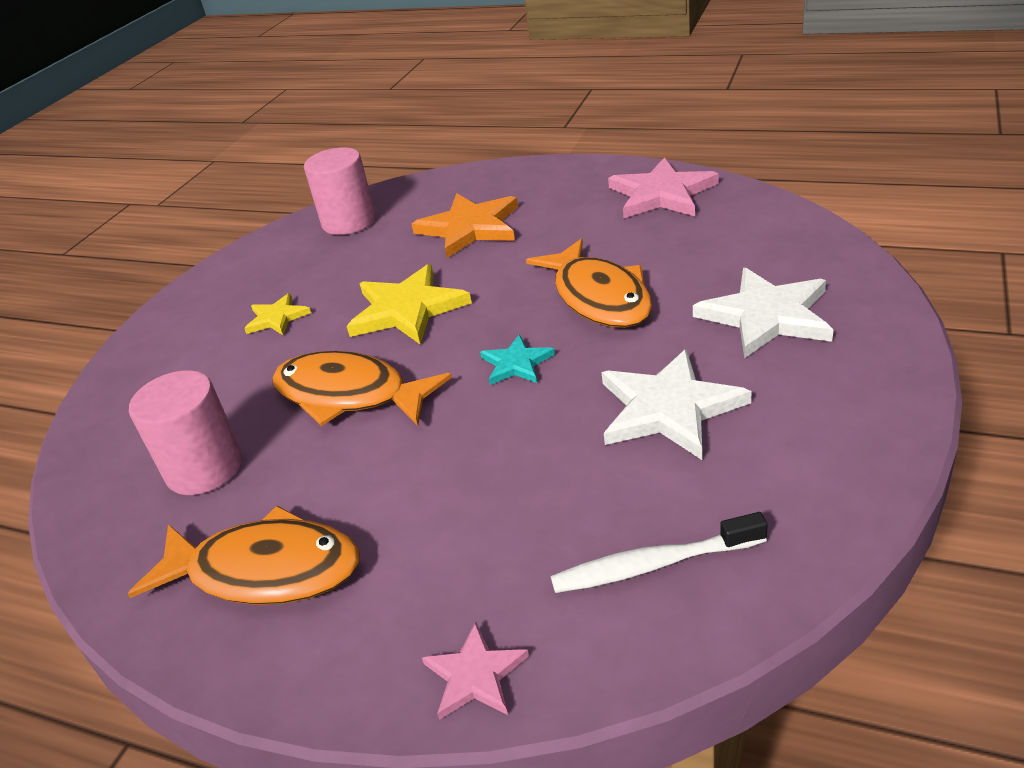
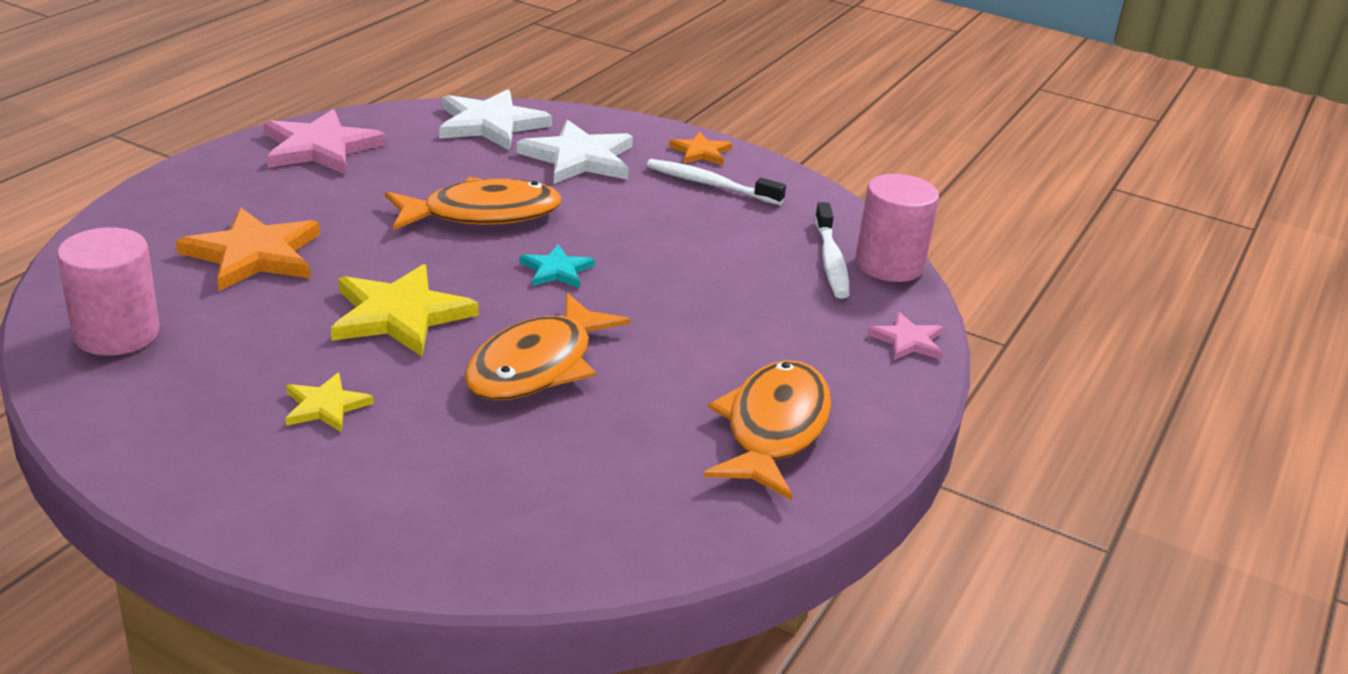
camera: 90 degrees left, 5 degrees down
pink cylinder [129,370,243,495] -> pink cylinder moved to [855,174,939,282]
white star [602,349,752,460] -> white star moved to [439,89,552,151]
none -> white toothbrush [646,159,786,205]
none -> orange star [669,132,732,165]

